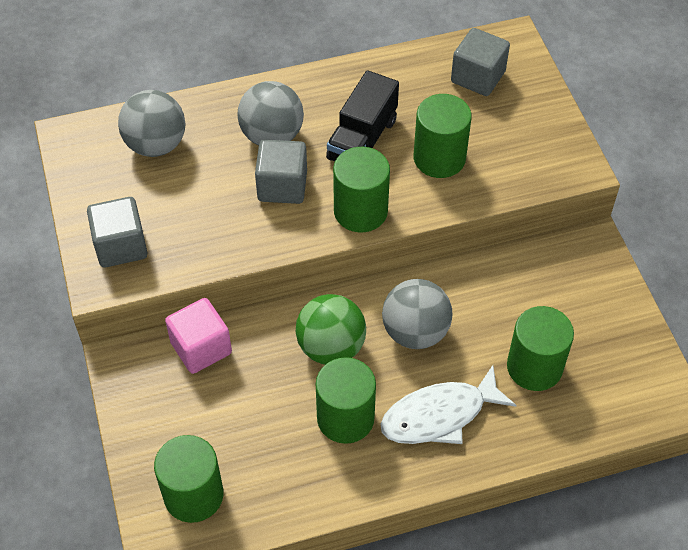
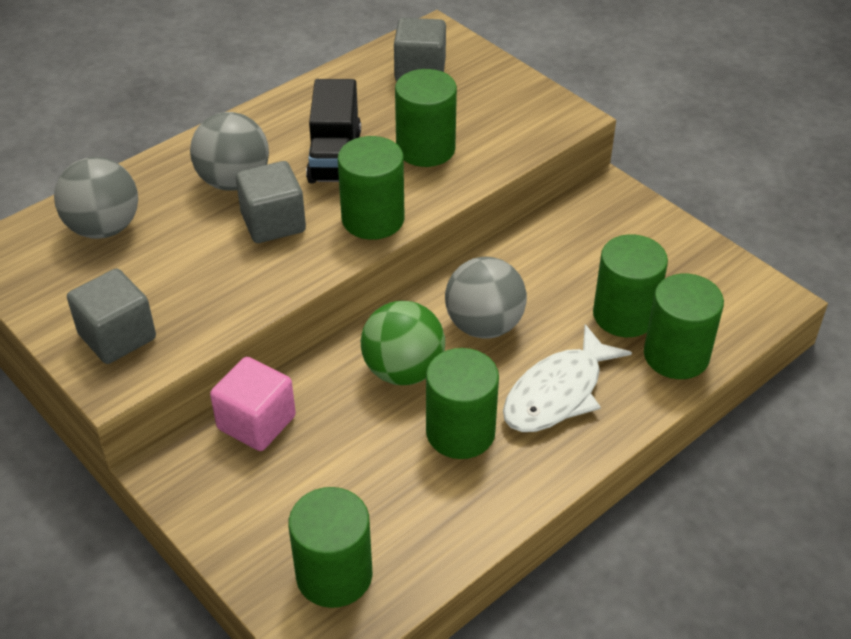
camera: 25 degrees left, 10 degrees down
none -> green cylinder [644,274,724,379]

